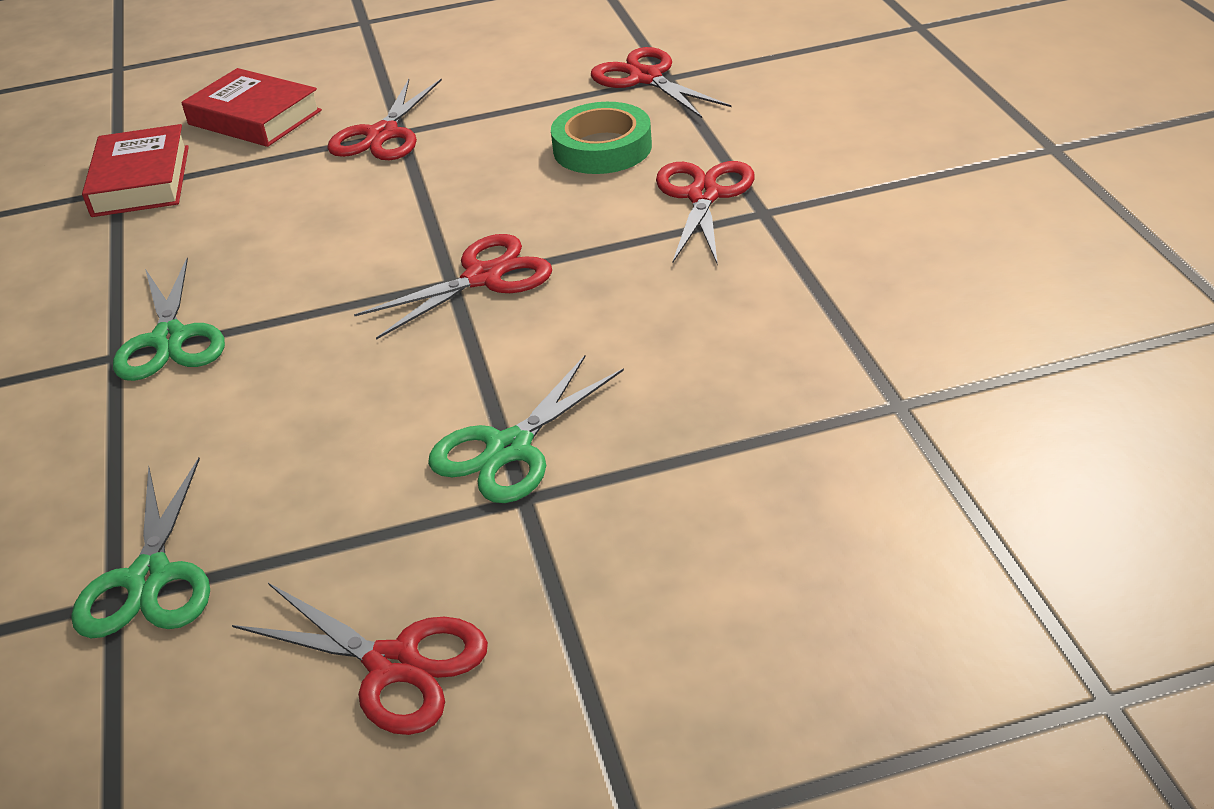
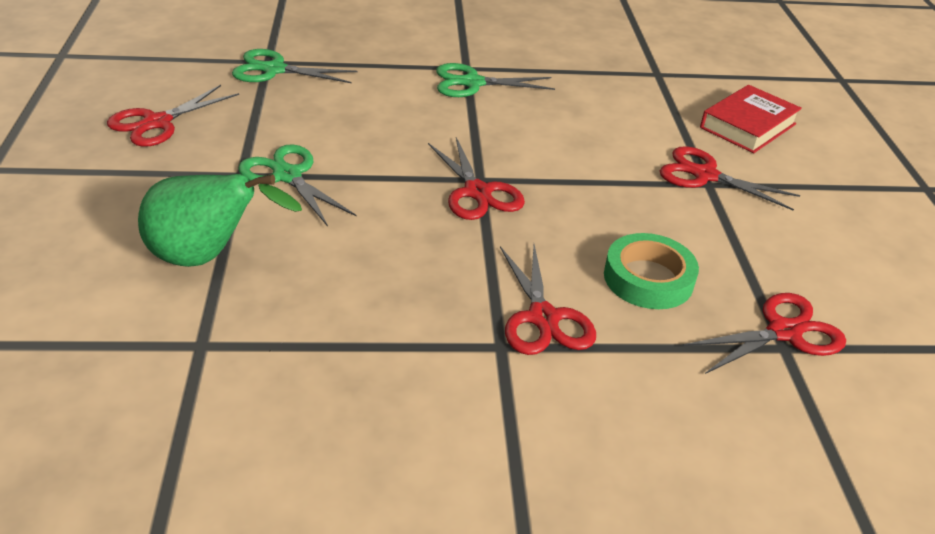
camera: 95 degrees right, 0 degrees up
red book [82,124,189,217] -> none
red scissors [656,161,755,265] -> red scissors turned 60 degrees clockwise [500,245,596,355]
none -> green pear [138,174,302,267]

